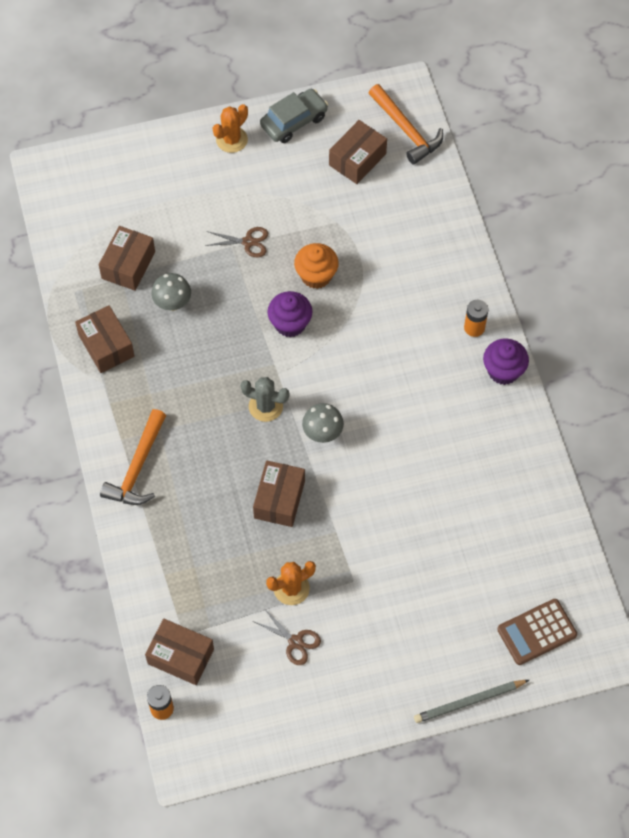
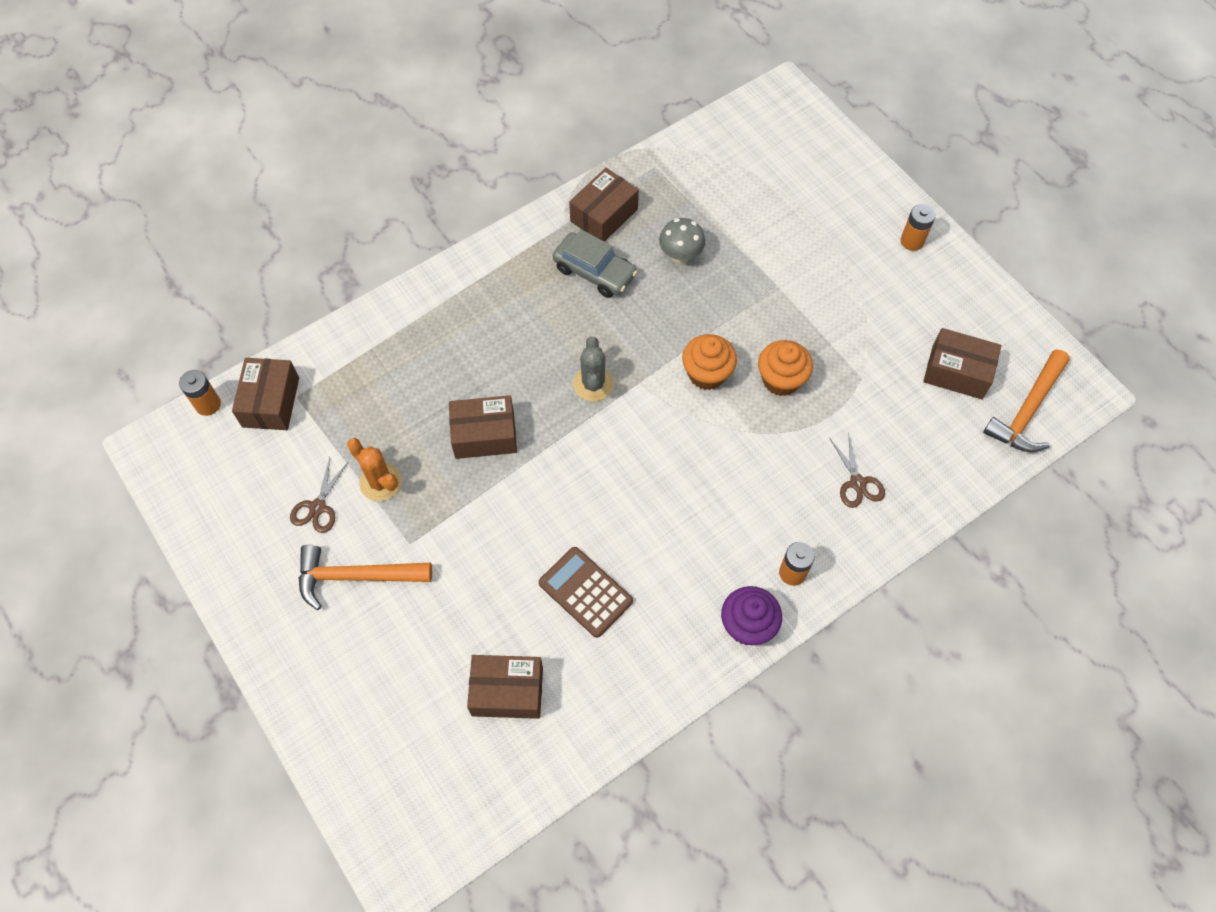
camera: 70 degrees right, 0 degrees up
brown box [99,226,155,291] -> brown box moved to [467,655,543,719]
orange hammer [100,409,166,505] -> orange hammer moved to [299,545,432,610]
brown scissors [205,227,268,257] -> brown scissors moved to [829,432,885,508]
orange cactus [213,104,248,153] -> orange battery [901,204,936,251]
grey car [260,89,328,143] -> grey car moved to [553,229,638,298]
purple cupcake [268,291,313,337] -> orange cupcake [682,334,737,390]
grey mushroom [302,403,344,443] -> none
grey pencil [414,680,529,723] -> none
brown calculator [497,599,577,665] -> brown calculator moved to [539,547,633,638]

